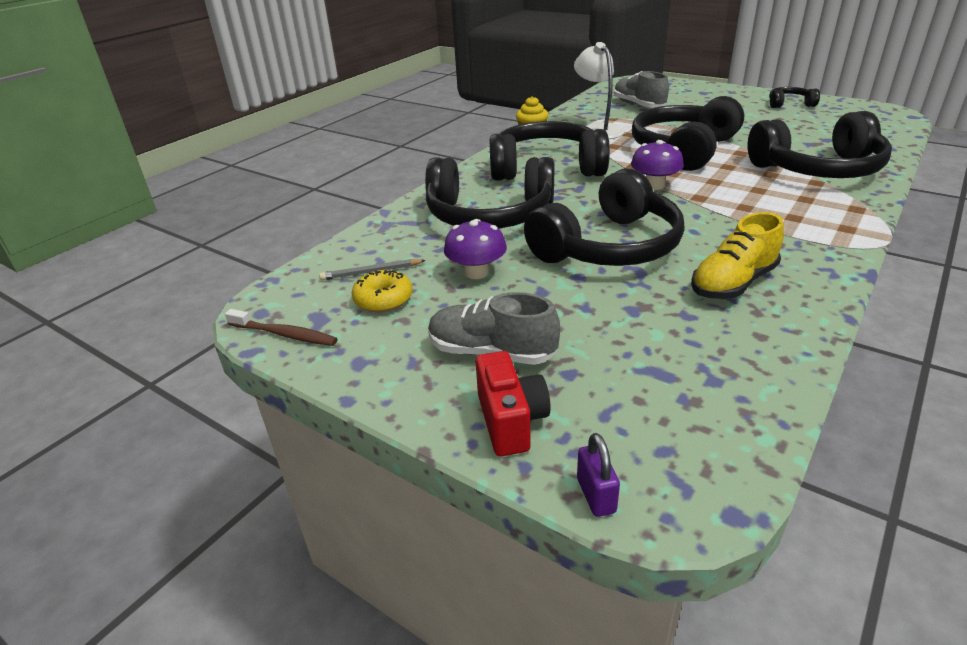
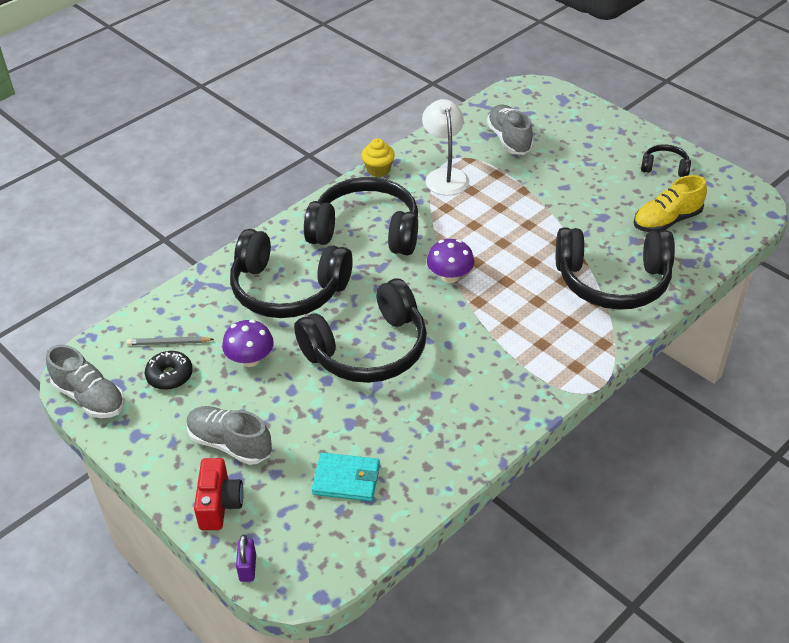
camera: 10 degrees right, 10 degrees up
brown toothbrush [225,309,338,346] -> grey shoe [46,345,125,418]
yellow donut [352,270,412,312] -> black donut [145,351,193,390]
black headphones [632,96,744,171] -> none
yellow shoe [691,212,784,299] -> yellow shoe moved to [634,175,707,232]
none -> turquoise wallet [312,453,380,501]

